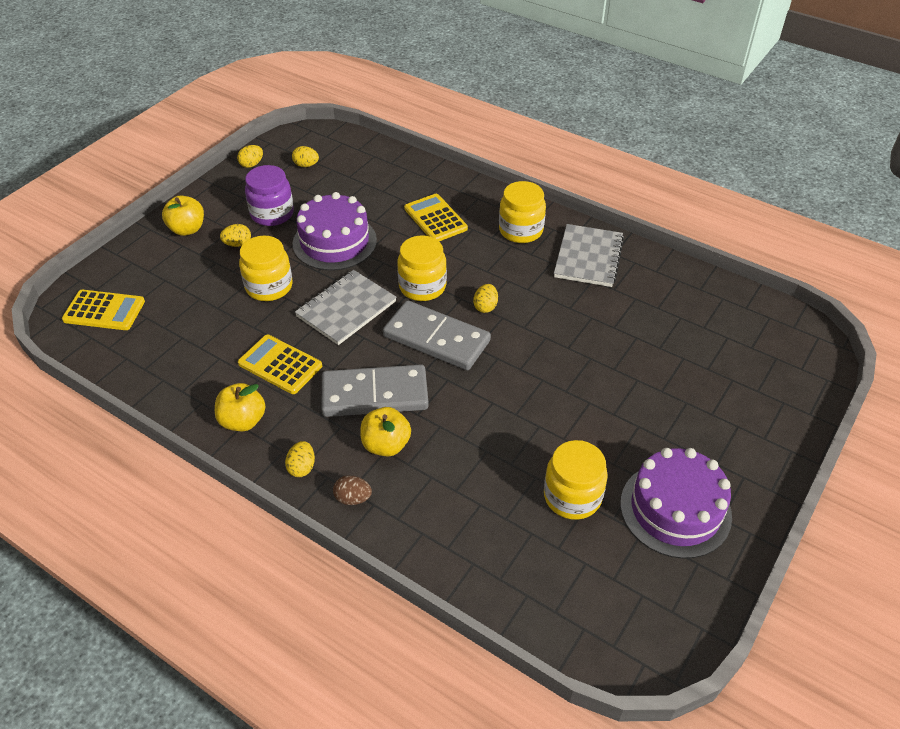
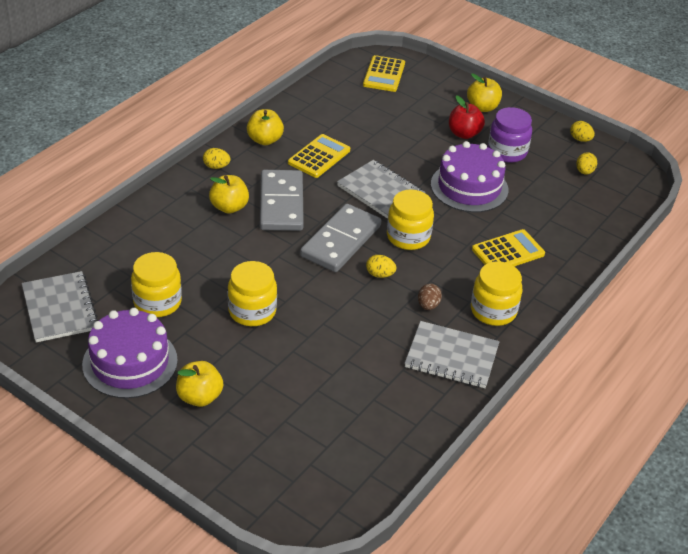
camera: 90 degrees right, 5 degrees down
yellow egg [220,224,251,247] -> red apple [449,95,485,139]
yellow jar [239,236,293,301] -> yellow jar moved to [228,261,277,326]
brown egg [333,475,372,505] -> brown egg moved to [418,284,442,310]
none -> grey notebook [22,271,98,342]
none -> yellow apple [176,361,223,407]

